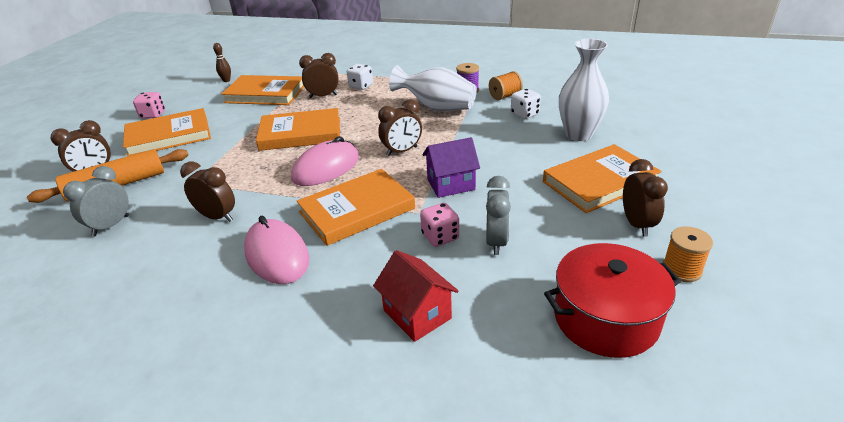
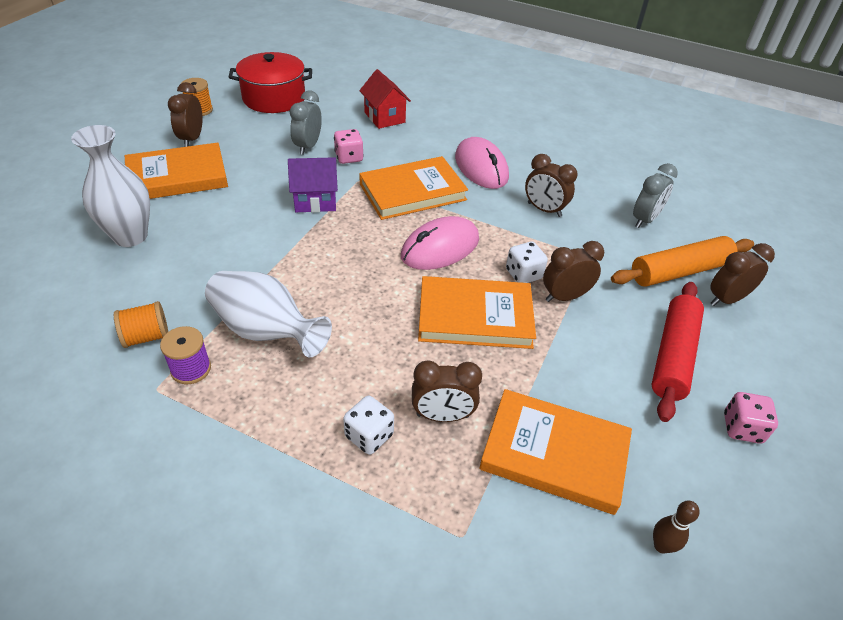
camera: 175 degrees left, 10 degrees up
orange book [123,108,211,156] -> red rolling pin [652,282,704,422]
brown clock [378,99,422,156] -> brown clock moved to [543,241,604,302]
white dice [511,89,541,119] -> white dice moved to [506,242,548,283]

